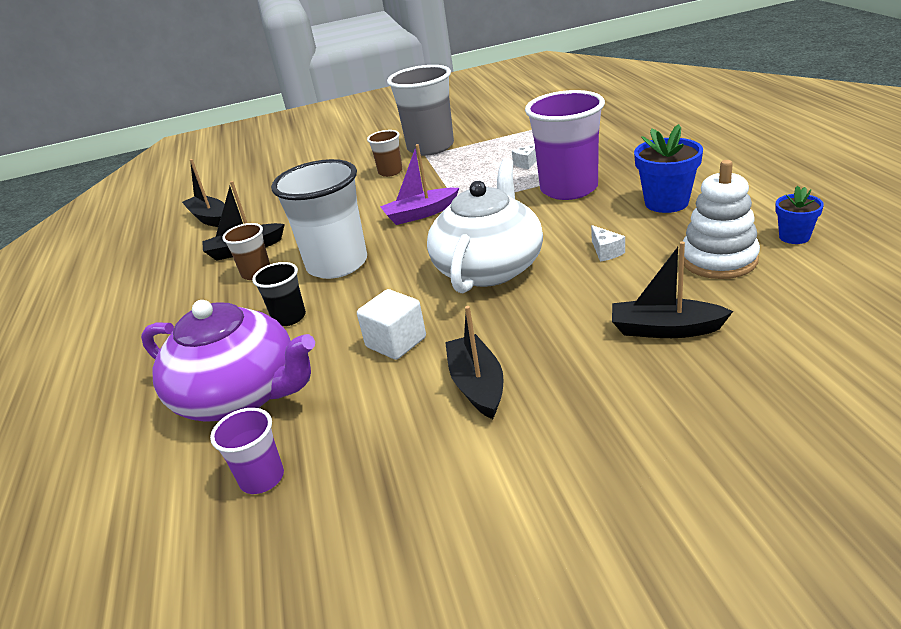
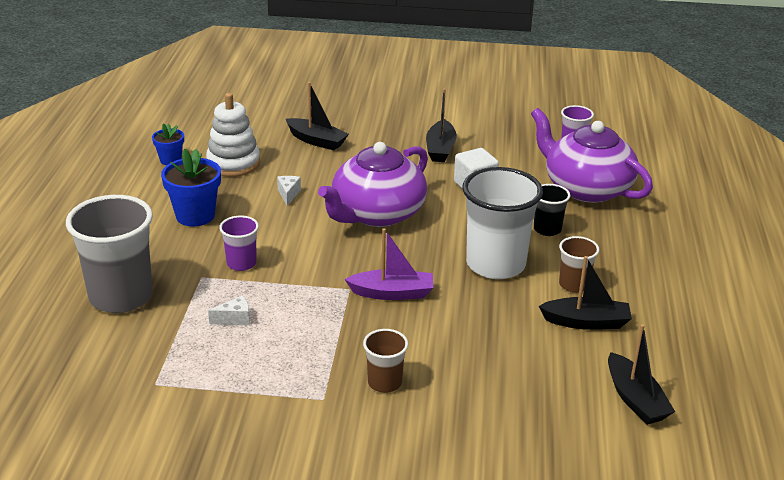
camera: 165 degrees left, 0 degrees up
grey cup [387,65,454,156] -> grey cup moved to [66,195,153,313]
white teapot [427,158,543,293] -> purple teapot [318,142,428,227]
purple cup [525,90,605,200] -> purple cup [219,215,259,271], size x0.50

